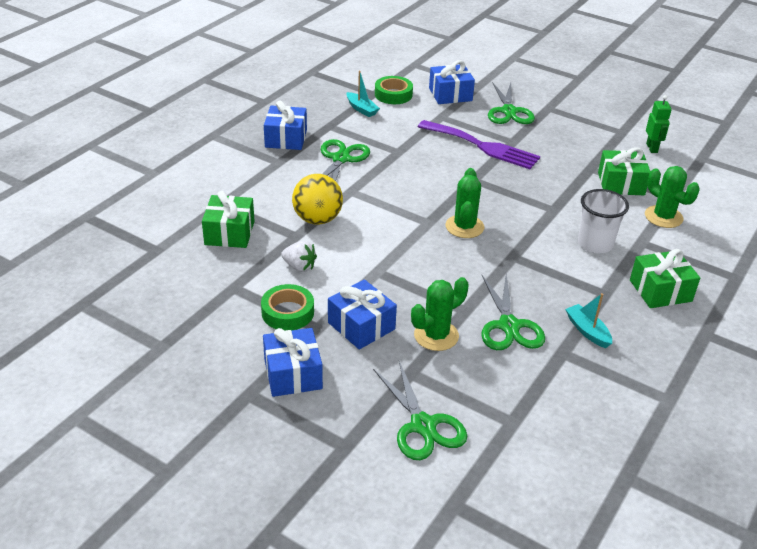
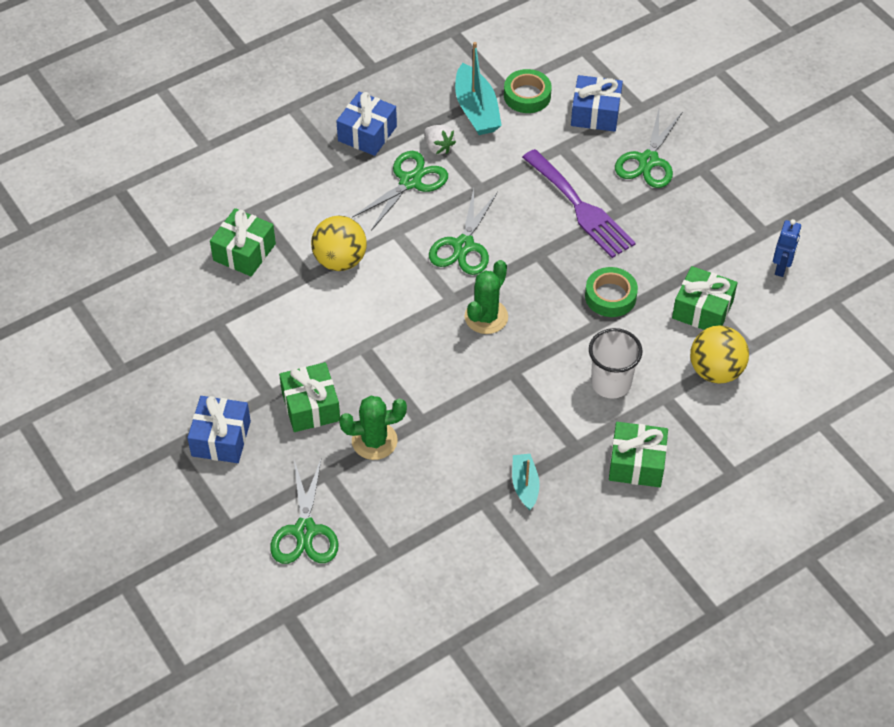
camera: 25 degrees right, 15 degrees up
green tape [261,284,314,330] -> green tape moved to [585,267,638,317]
white strawberry [281,241,317,272] -> white strawberry moved to [424,125,456,155]
blue gift [328,279,397,350] -> green gift [279,362,340,432]
turquoise boat [346,71,380,117] -> turquoise boat [455,42,502,135], size x1.68
green scissors [481,274,545,350] -> green scissors moved to [429,189,498,275]
green cactus [645,166,700,228] -> yellow ball [690,325,749,384]
green robot [646,95,672,153] -> blue robot [773,219,801,277]

